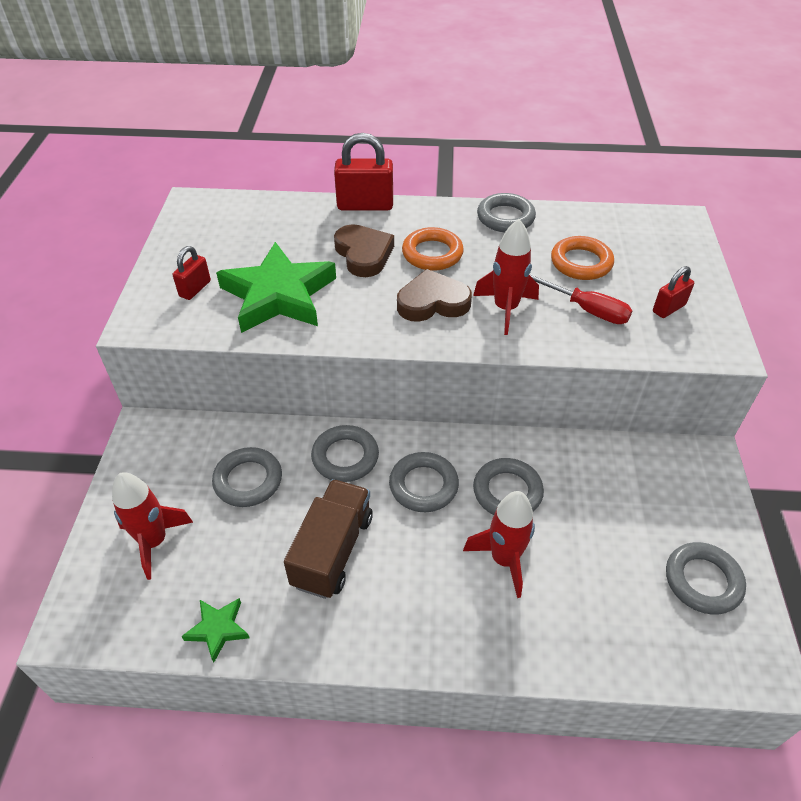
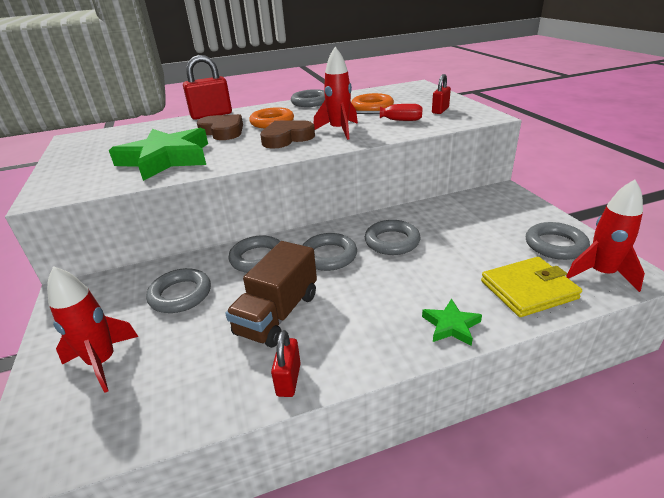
camera: 20 degrees left, 15 degrees down
red padlock [173,246,211,300] -> red padlock moved to [271,330,301,397]
green star [181,598,249,663] -> green star moved to [422,299,482,346]
brown truck [284,479,373,599] -> brown truck turned 150 degrees counterclockwise [225,241,317,348]
red rocket [463,491,535,598] -> red rocket moved to [566,179,645,292]
none -> yellow wallet [481,257,582,317]

